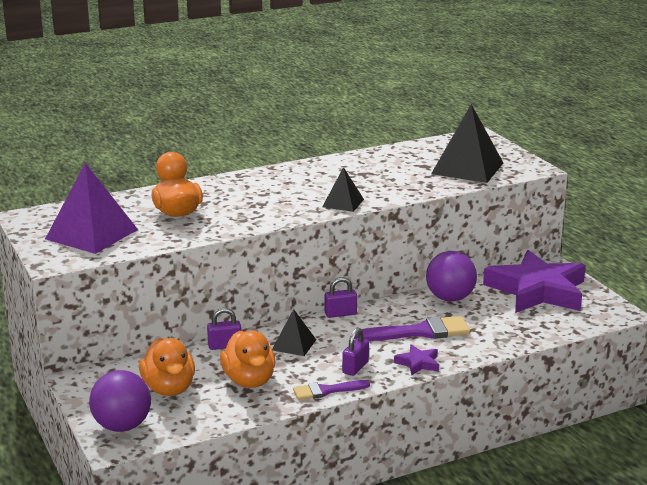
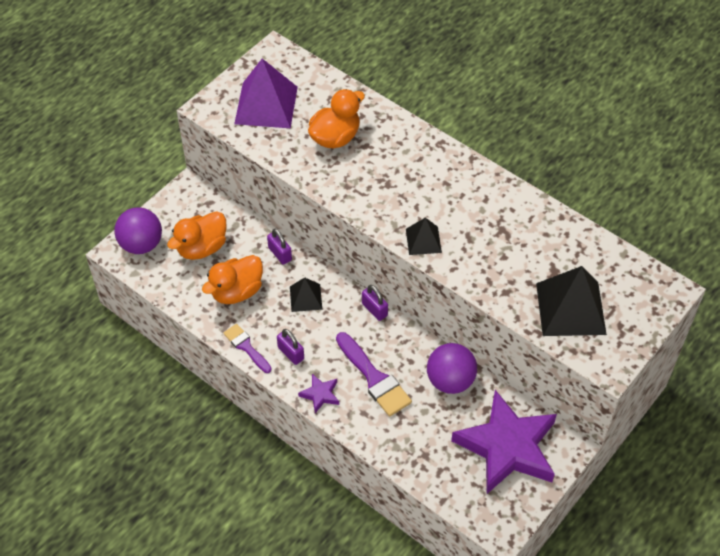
camera: 65 degrees right, 30 degrees up
purple padlock [342,327,369,376] -> purple padlock turned 45 degrees clockwise [277,329,304,365]

